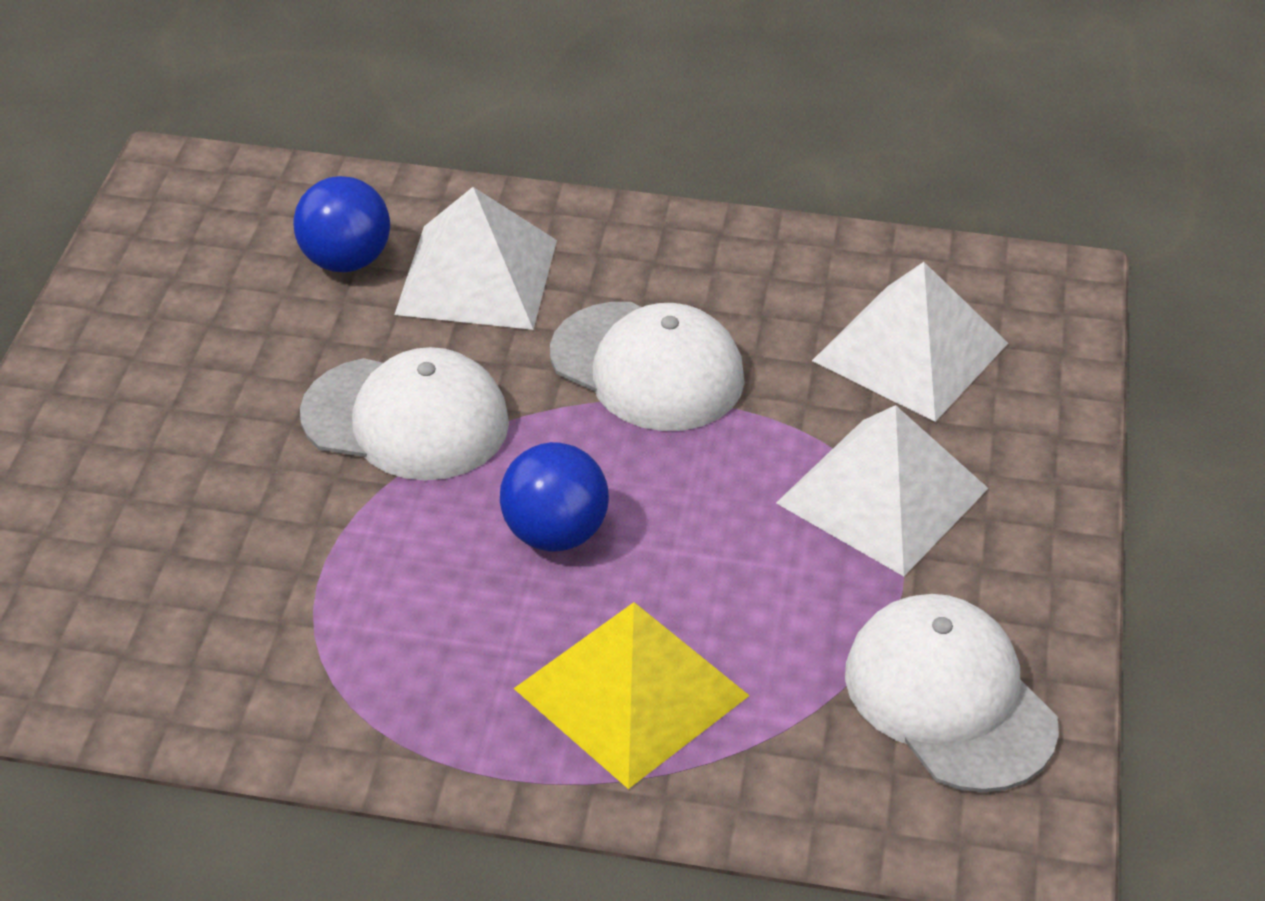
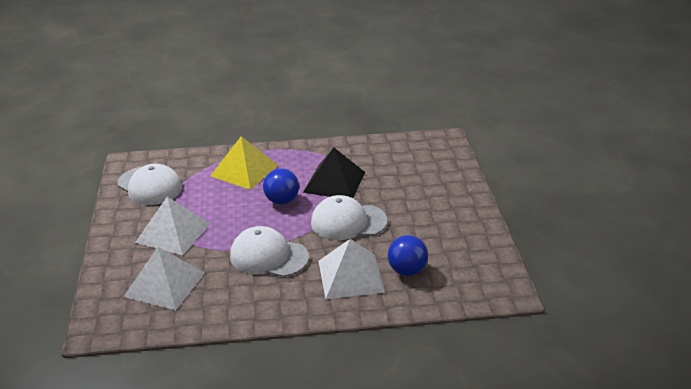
camera: 165 degrees right, 10 degrees down
none -> black pyramid [303,147,365,198]

